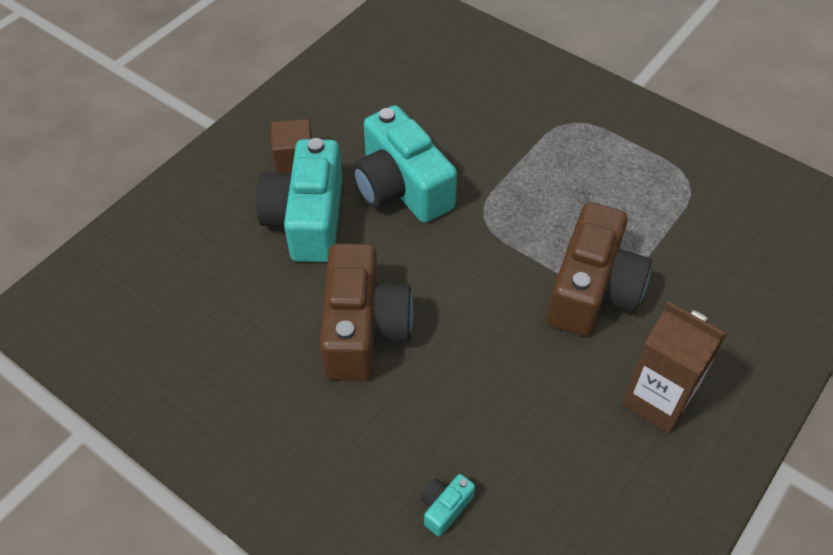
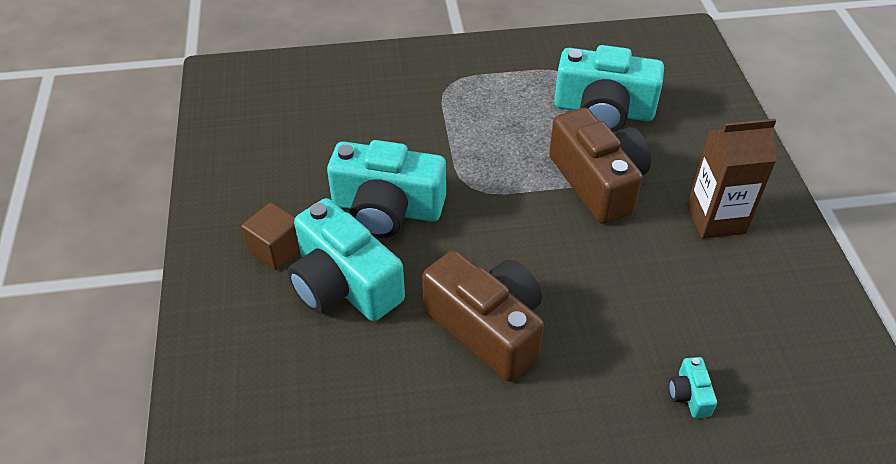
camera: 45 degrees left, 5 degrees down
none -> turquoise camera [554,45,664,132]

